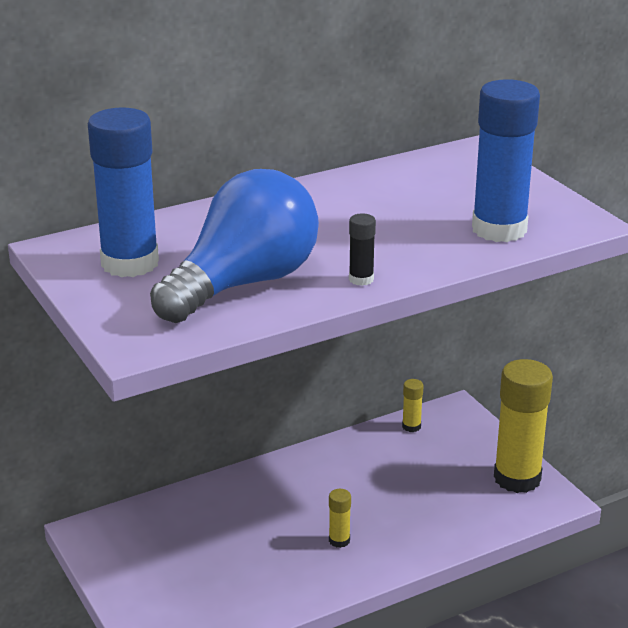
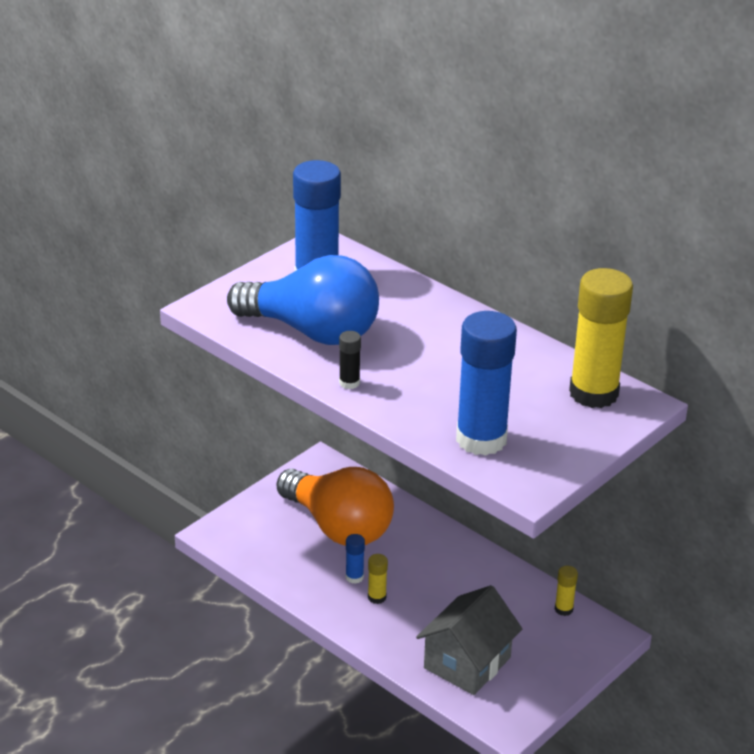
camera: 70 degrees right, 5 degrees up
yellow glue stick [494,359,553,493] -> yellow glue stick moved to [569,268,633,408]
none -> orange light bulb [277,467,394,546]
none -> blue glue stick [346,534,365,584]
none -> grey house [416,585,522,695]

